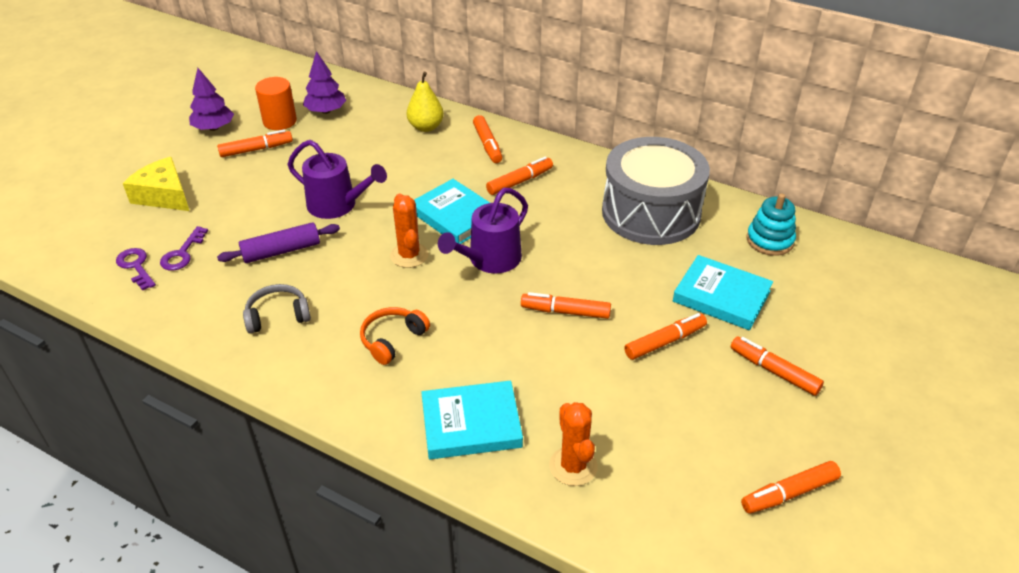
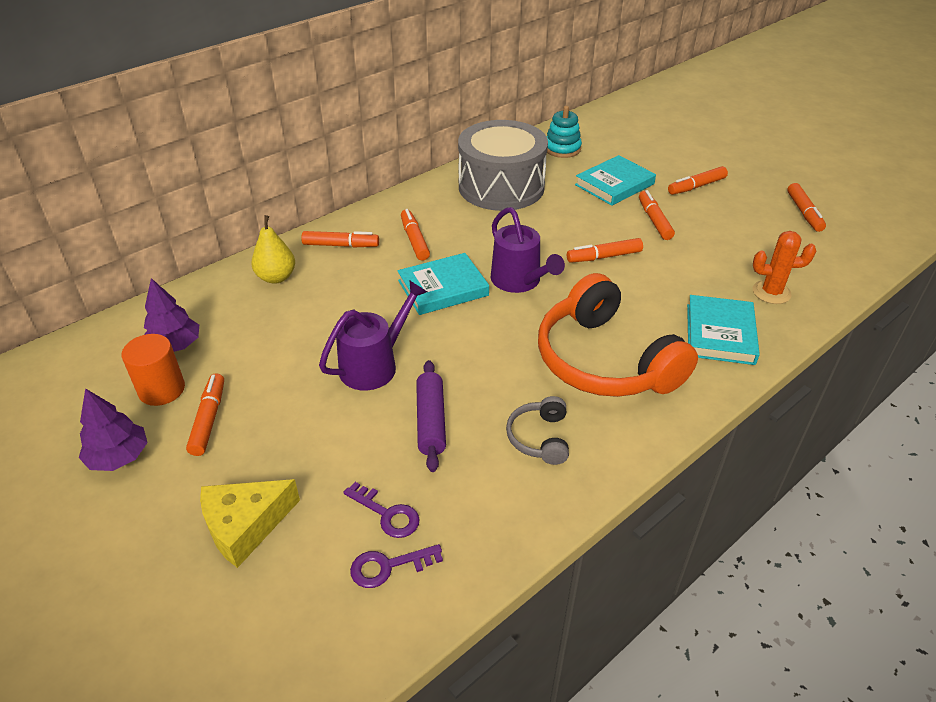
camera: 70 degrees left, 0 degrees up
orange headphones [360,307,430,365] -> orange headphones [538,273,698,397], size x2.24
orange cactus [390,193,428,268] -> none
orange marker [521,292,611,319] -> orange marker turned 45 degrees clockwise [567,238,643,263]

